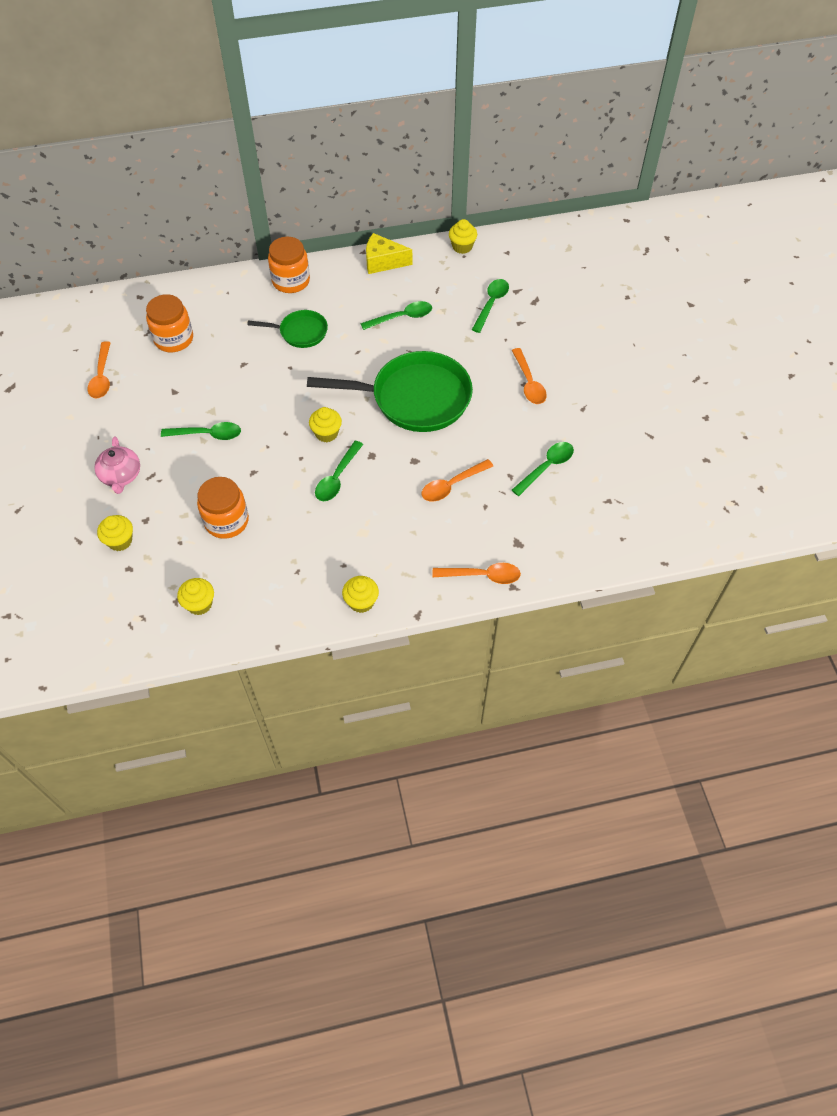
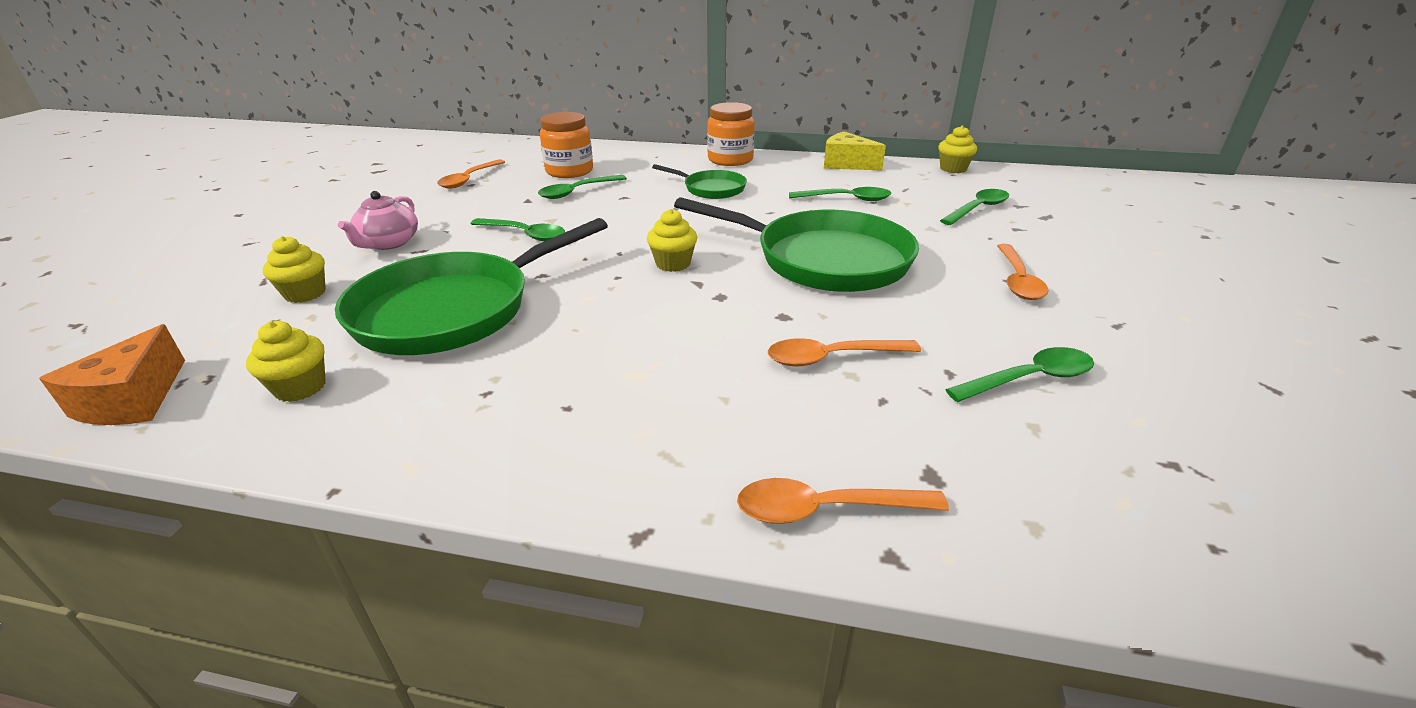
camera: 25 degrees right, 25 degrees down
orange jar [197,477,249,539] -> green pan [335,218,608,355]
green spoon [315,441,363,501] -> green spoon moved to [538,175,627,199]
yellow cupcake [342,576,379,613] -> none
orange spoon [432,563,521,584] -> orange spoon turned 150 degrees clockwise [737,478,949,524]
none -> orange cheese [39,324,185,425]

